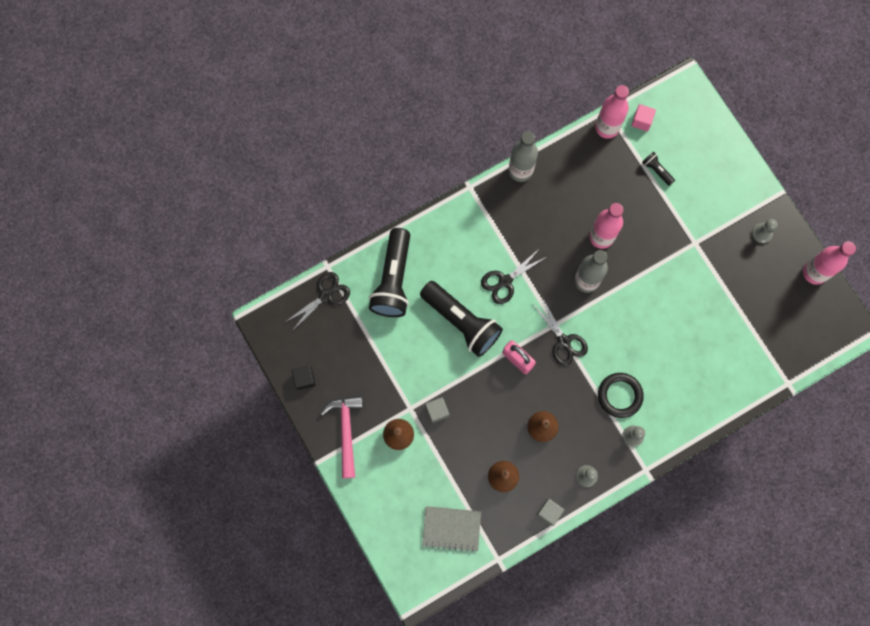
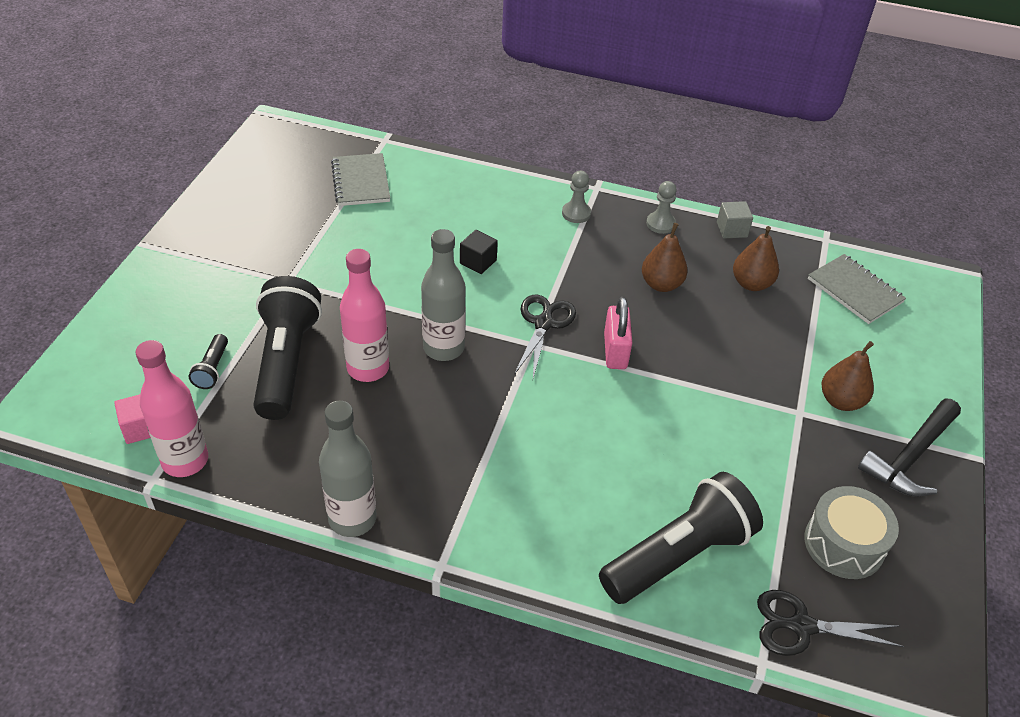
camera: 135 degrees left, 30 degrees down
black cube [292,366,316,390] -> black cube moved to [460,230,498,274]
pink hammer [321,396,363,478] -> black hammer [858,399,961,497]
black flashlight [420,281,503,357] -> black flashlight moved to [253,276,322,420]
grey cube [425,397,449,423] -> none
black scissors [481,248,546,304] -> none
black ring [598,373,644,418] -> none
grey pawn [752,219,778,243] -> none
pink bottle [803,241,856,285] -> none
none -> grey notebook [331,153,390,206]
none -> grey drum [804,486,899,579]

